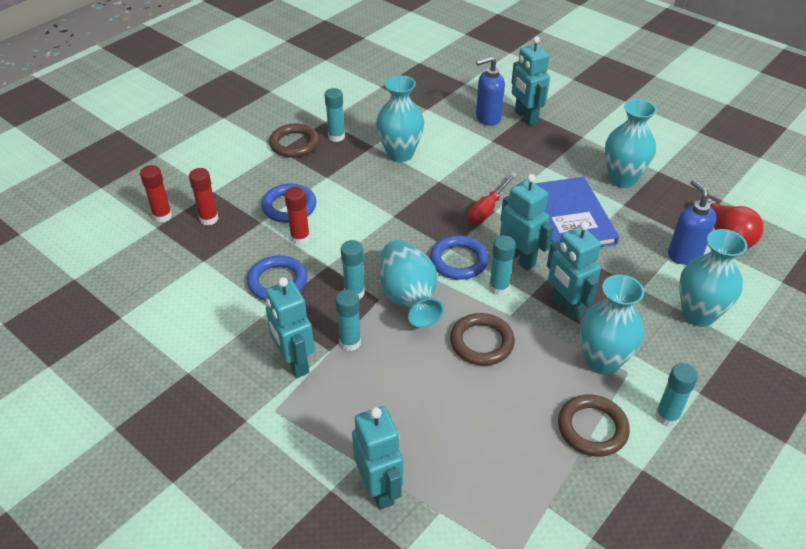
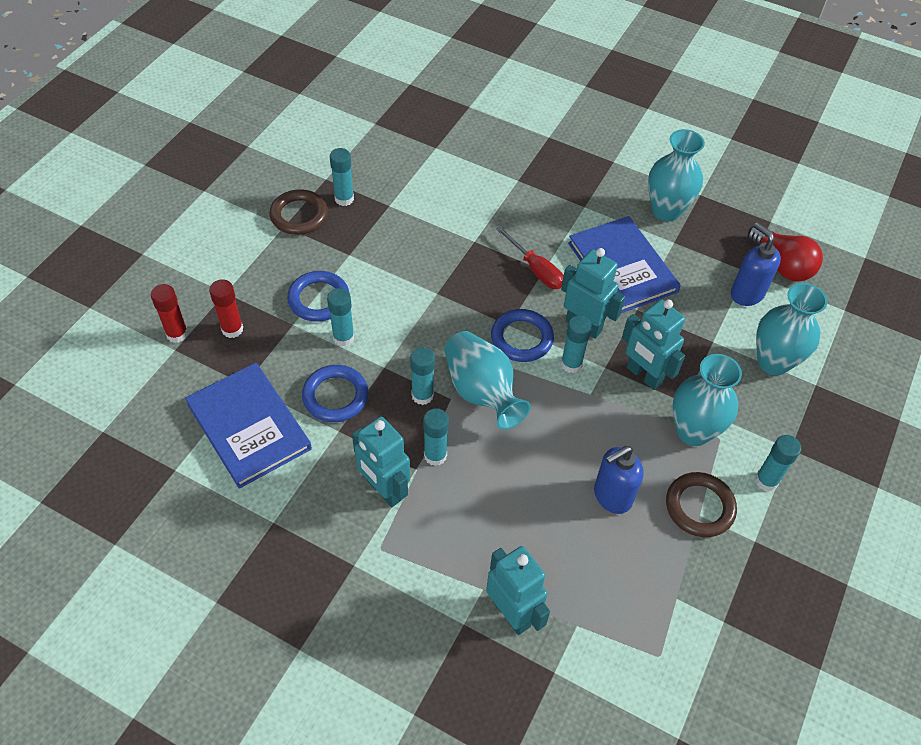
camera: 15 degrees left, 10 degrees up
red glue stick [285,187,310,245] -> turquoise glue stick [327,288,354,347]
turquoise vase [376,75,424,162] -> none
brown ring [450,313,515,366] -> none
red screwdriver [468,173,517,225] -> red screwdriver turned 60 degrees counterclockwise [496,226,564,289]
blue soap dispenser [476,56,505,126] -> blue soap dispenser moved to [594,446,644,514]
turquoise robot [511,36,550,125] -> none
none -> blue book [185,363,312,489]

